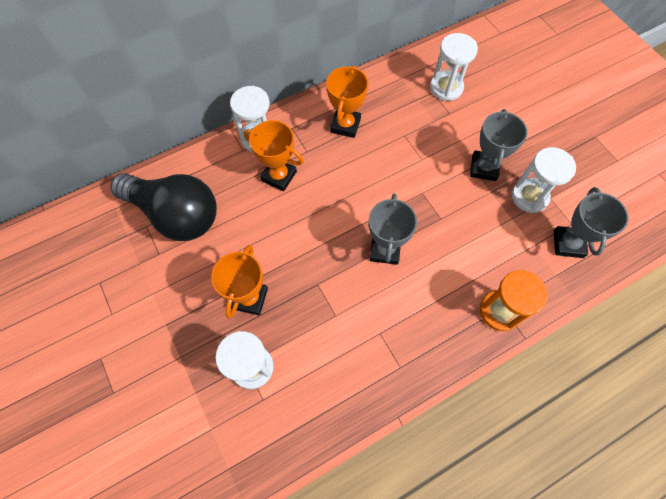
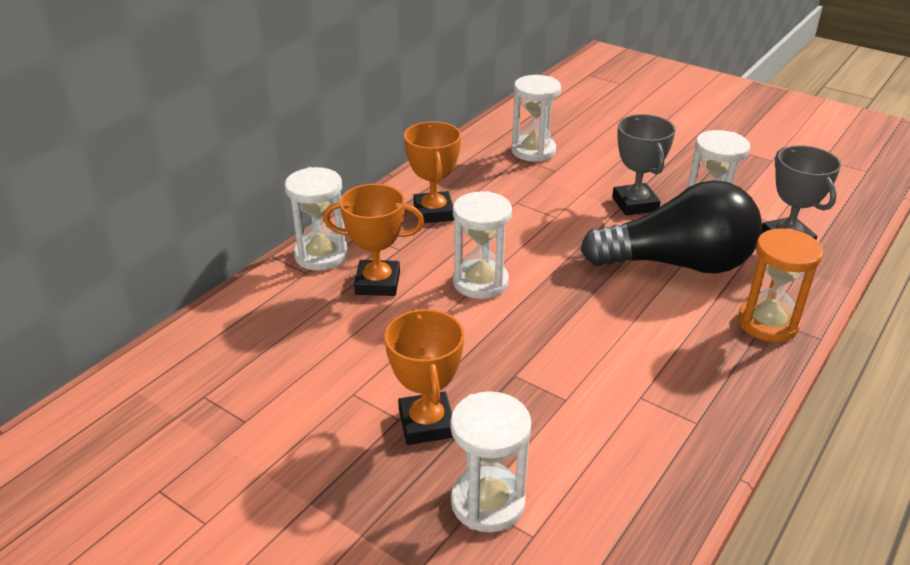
camera: 25 degrees left, 30 degrees down
black light bulb [110,173,217,241] -> black light bulb moved to [581,180,762,274]
grey trophy [369,194,417,265] -> none
none -> white hourglass [453,191,512,299]

